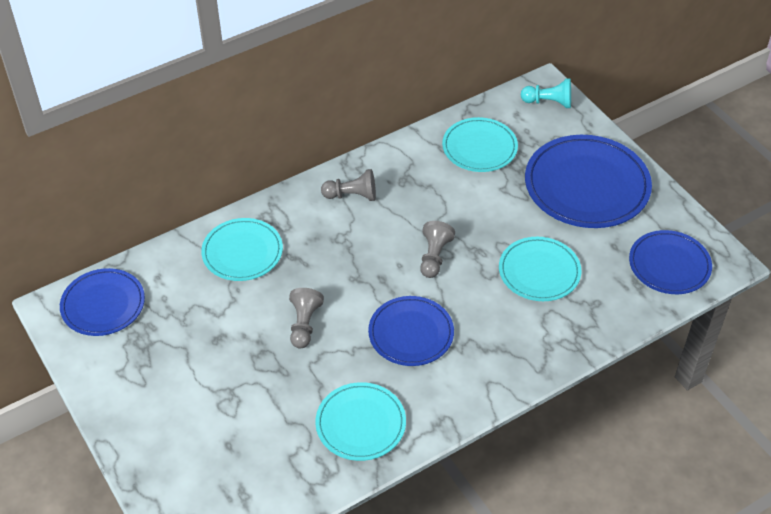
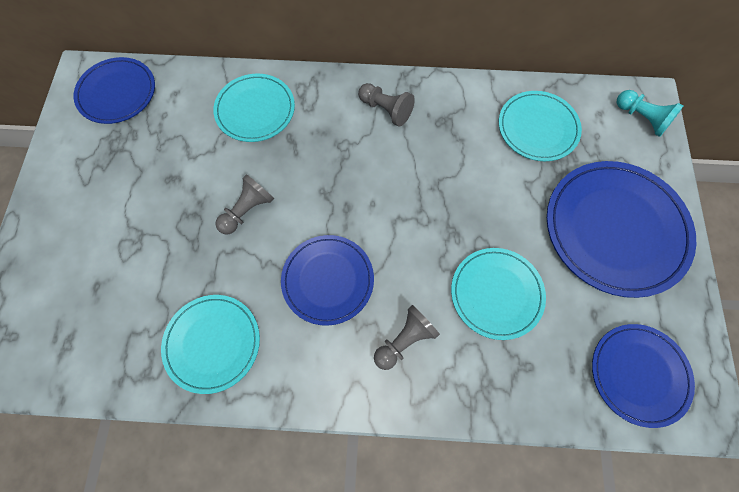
camera: 35 degrees right, 20 degrees up
grey pawn [420,221,455,278] -> grey pawn moved to [374,305,440,370]

